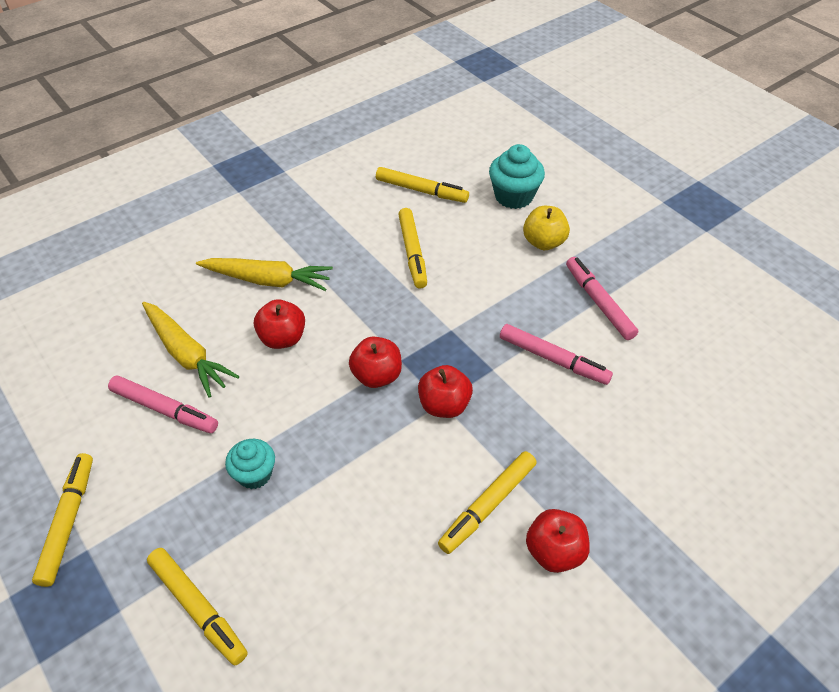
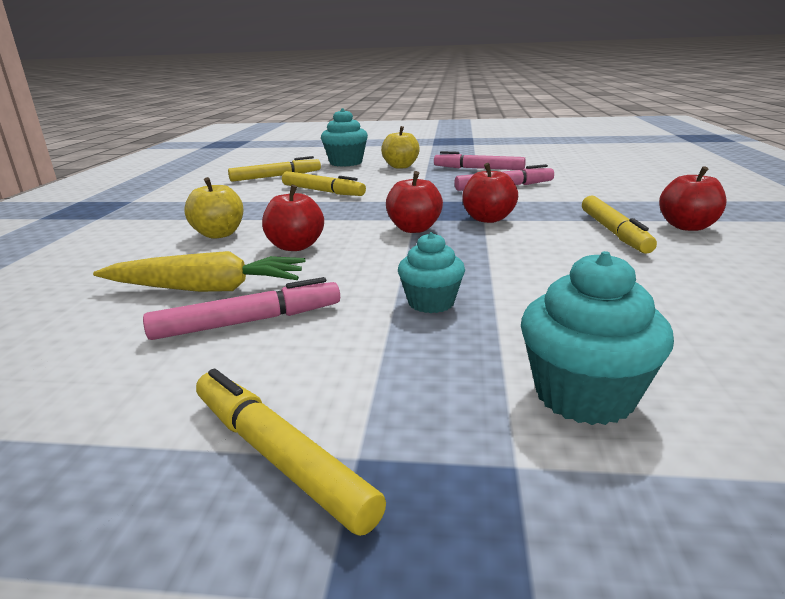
camera: 45 degrees left, 25 degrees down
yellow marker [147,548,248,665] -> turquoise cupcake [521,251,674,425]
yellow carrot [196,258,333,291] -> yellow apple [185,177,243,239]

